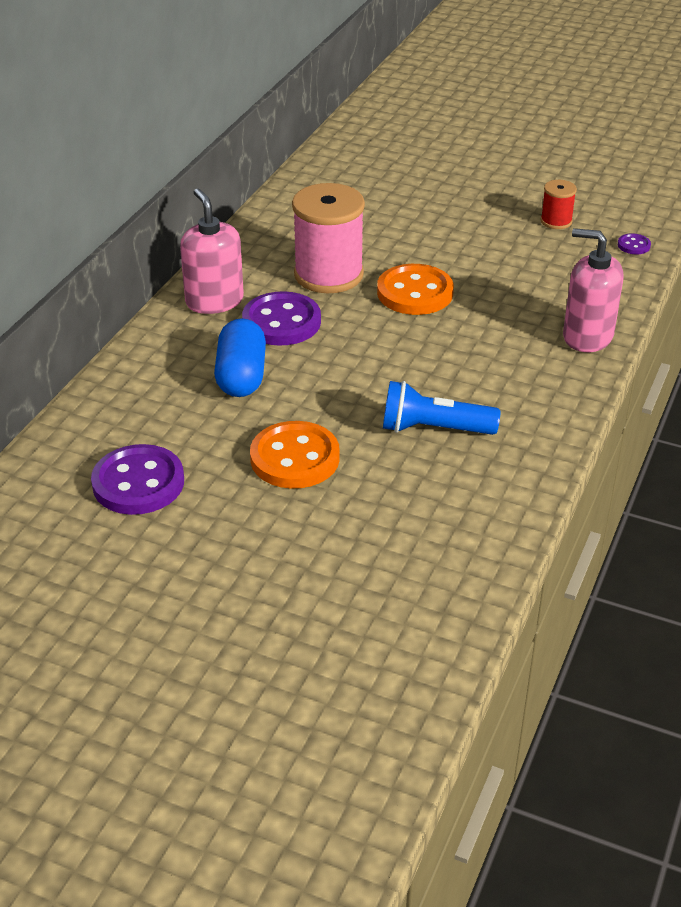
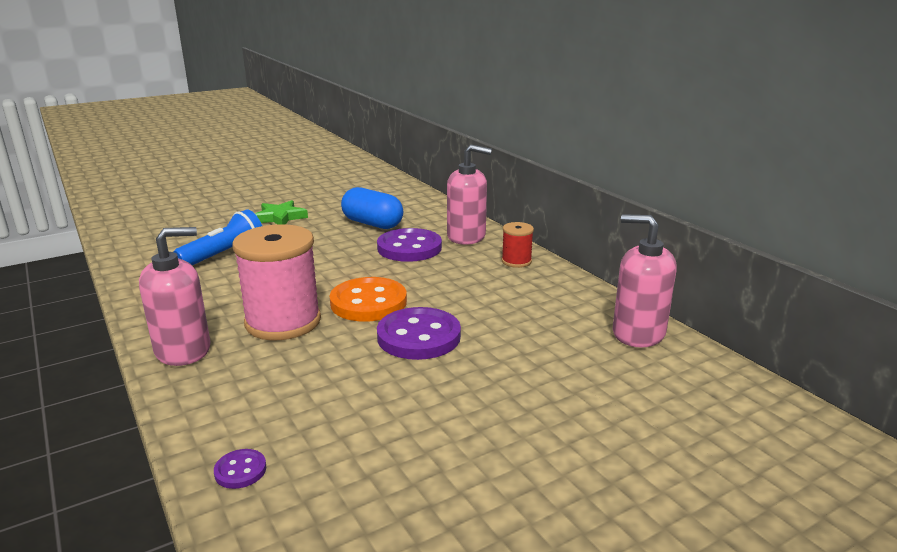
camera: 125 degrees right, 15 degrees down
purple button [91,444,184,515] -> purple button moved to [377,307,461,360]
orange button [250,421,340,489] -> green star [255,200,308,224]
pink spool [292,183,365,293] -> pink spool moved to [232,224,321,340]
red spool [540,180,577,229] -> red spool moved to [502,222,534,268]
none -> pink soap dispenser [613,214,677,347]

